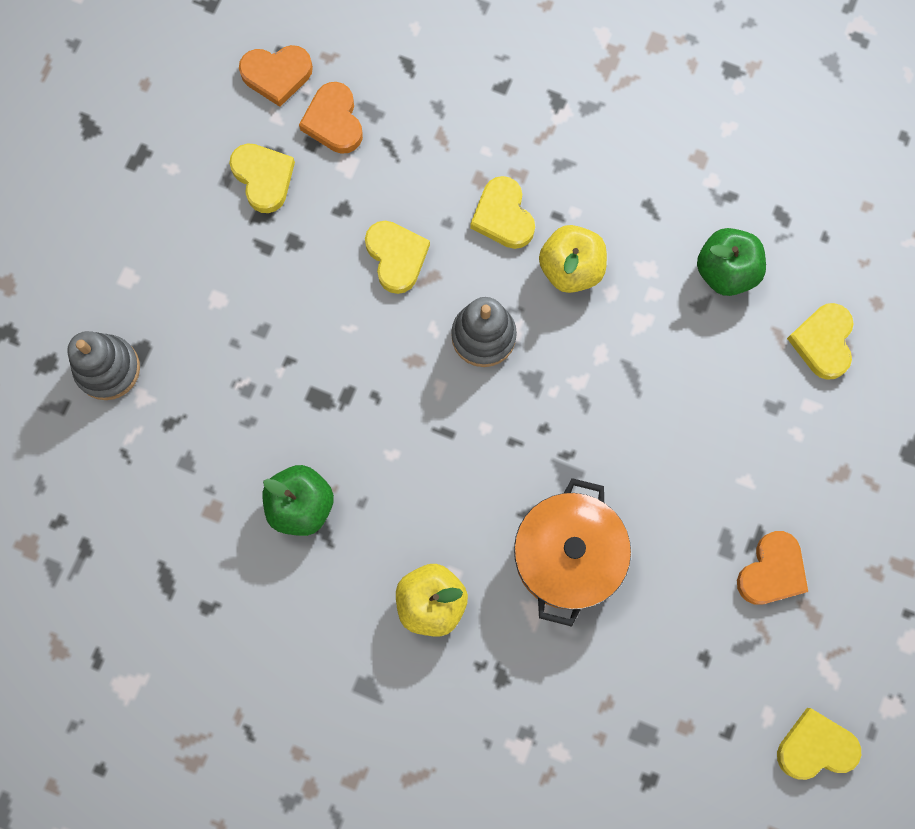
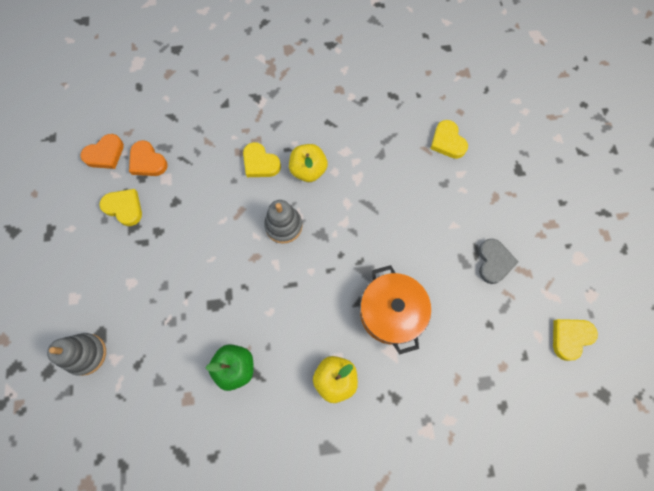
camera: 30 degrees left, 5 degrees down
yellow heart [365,221,430,294] -> none
green apple [697,228,766,296] -> none
orange heart [737,531,808,605] -> grey heart [478,239,518,284]

